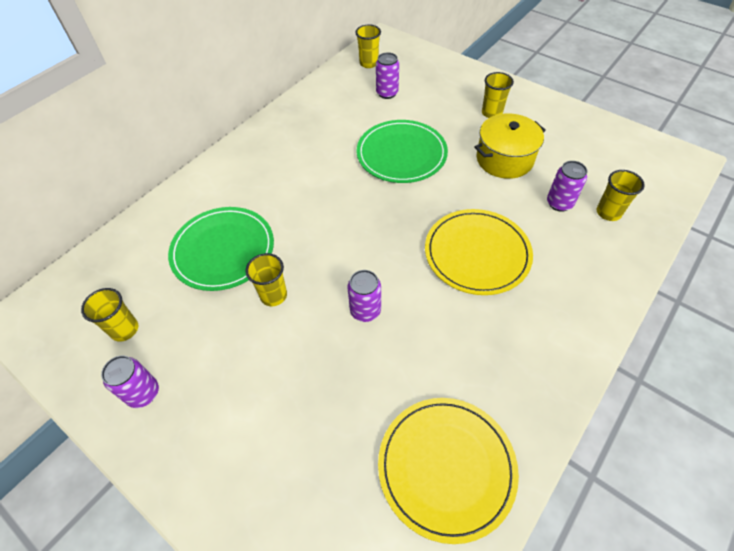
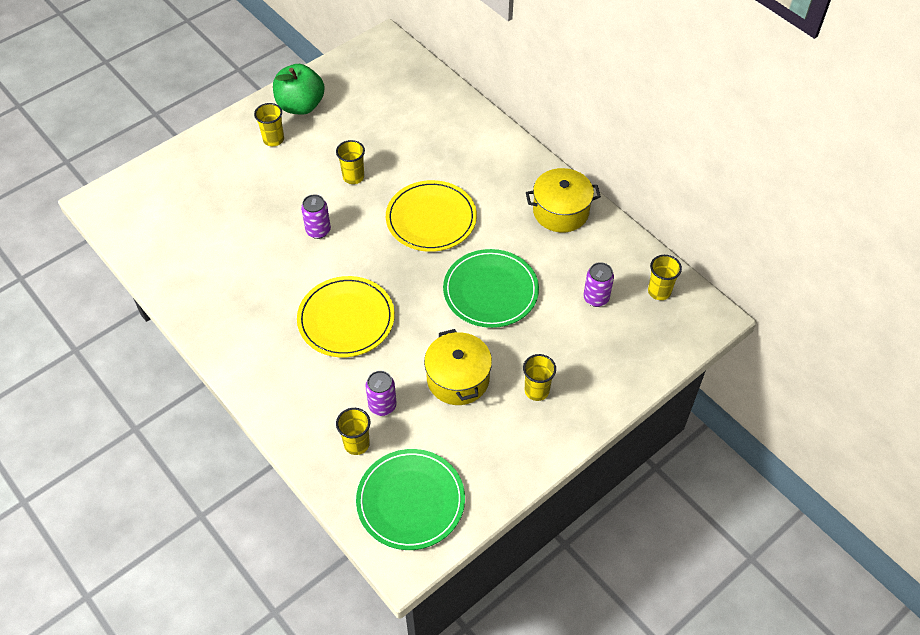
camera: 100 degrees right, 0 degrees up
yellow cup [81,288,138,342] -> yellow cup moved to [254,103,284,146]
purple can [101,356,159,408] -> green apple [273,64,325,115]
green plate [168,207,274,291] -> green plate moved to [356,449,465,550]
yellow plate [378,398,519,544] -> yellow plate moved to [386,180,477,252]
none -> yellow pot [526,168,601,232]

